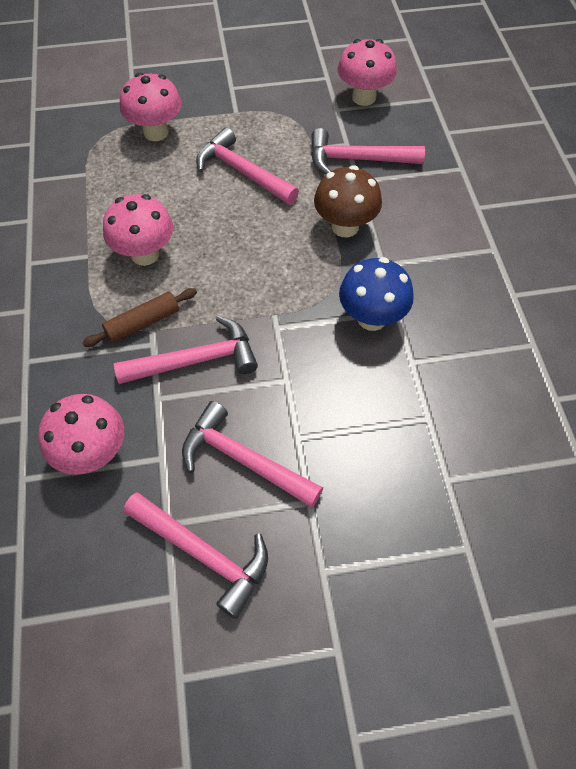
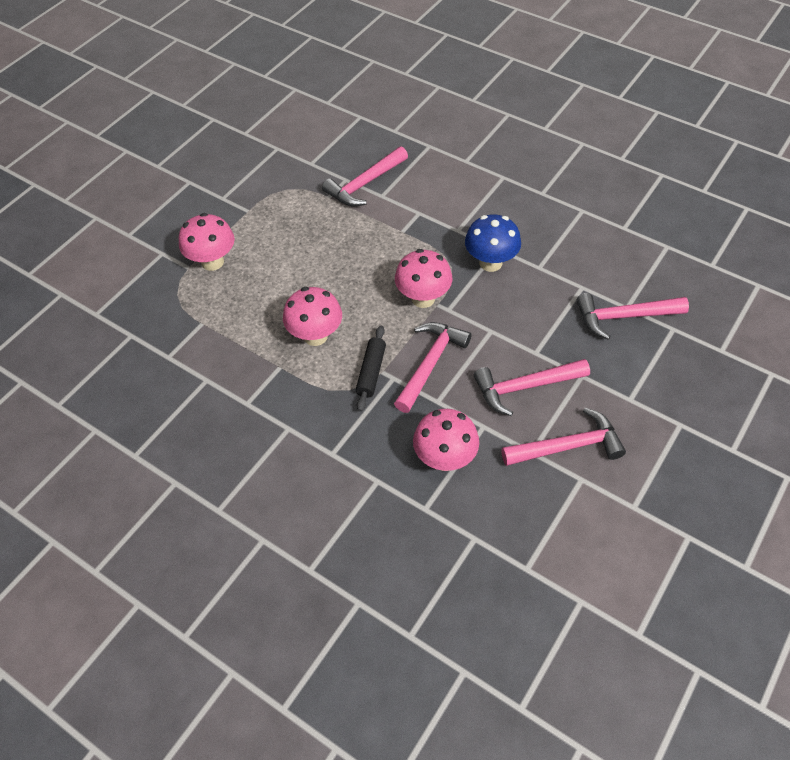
camera: 45 degrees left, 5 degrees down
brown rolling pin [82,288,197,347] -> black rolling pin [356,326,386,411]
pink hammer [196,127,299,205] -> pink hammer moved to [576,293,689,340]
brown mushroom [314,165,382,237] -> none
pink mushroom [338,39,397,106] -> pink mushroom moved to [395,249,452,308]

